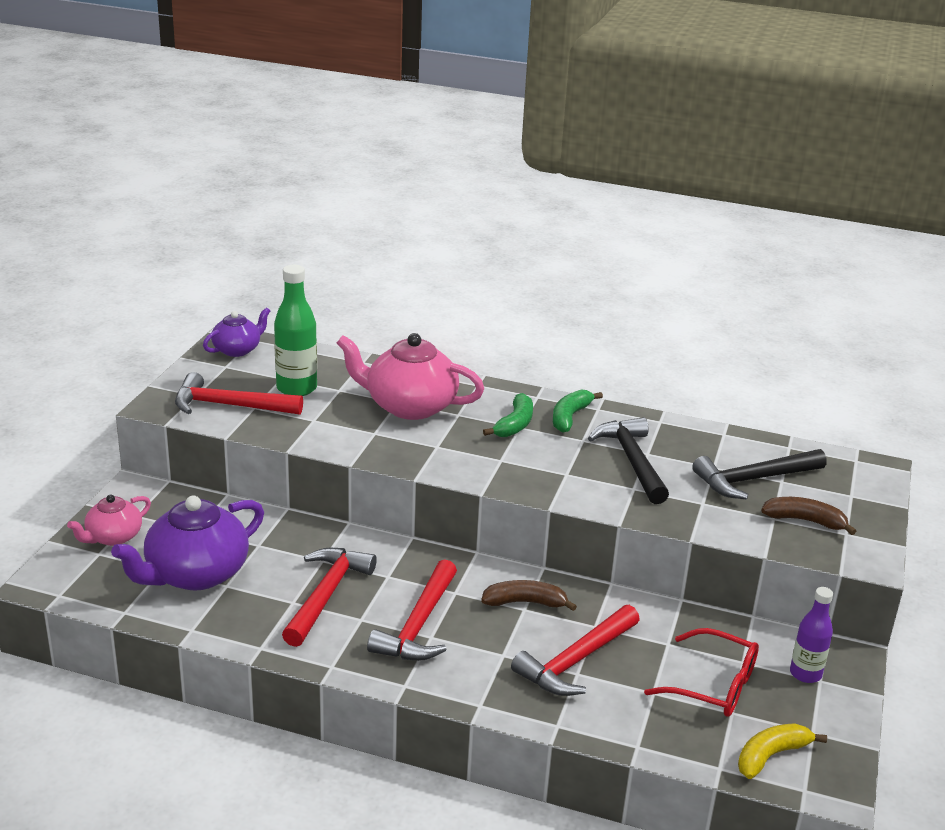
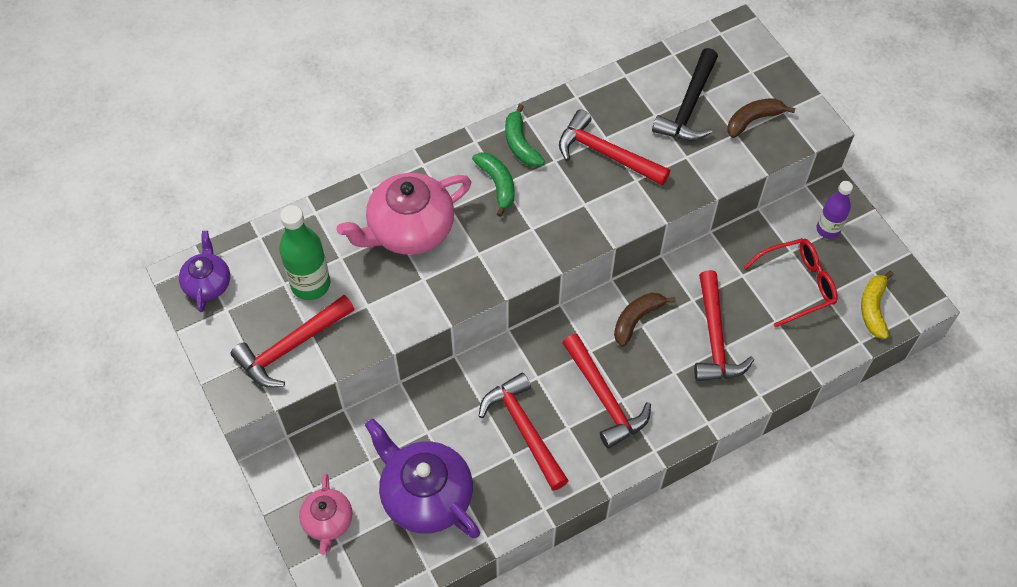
camera: 45 degrees left, 30 degrees up
purple teapot [111,495,264,590] -> purple teapot turned 135 degrees clockwise [365,419,480,538]
black hammer [588,417,669,504] -> red hammer [559,109,670,186]

